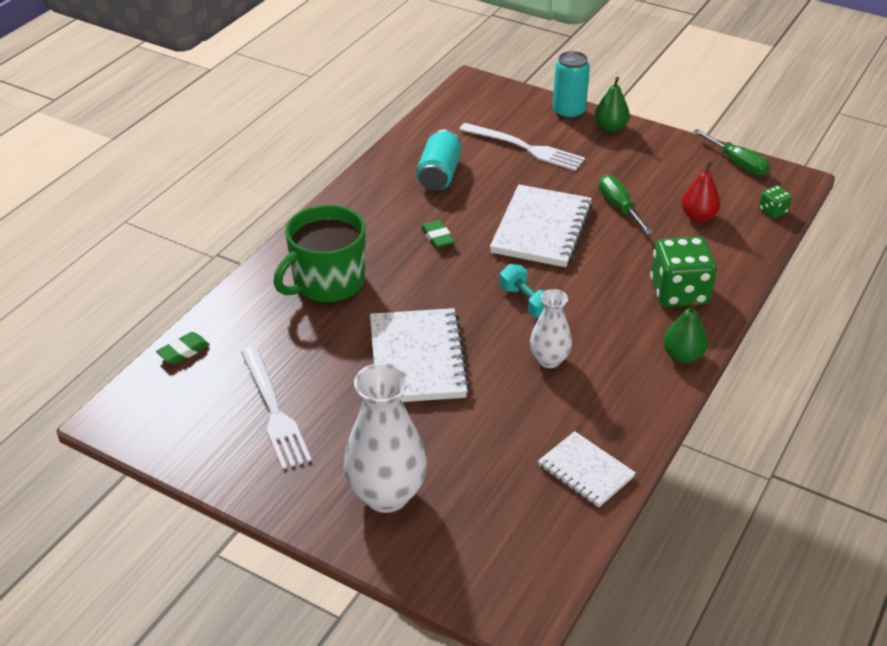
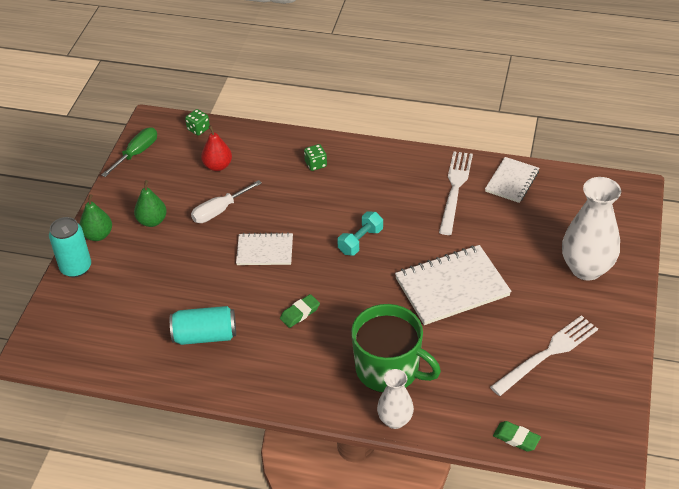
camera: 105 degrees left, 5 degrees up
white fork [459,123,585,171] -> white fork moved to [439,151,473,235]
white notebook [490,185,593,267] -> white notebook [236,232,293,265], size x0.59
white vase [530,289,572,368] -> white vase moved to [377,369,414,429]
green screwdriver [599,174,653,235] -> white screwdriver [191,180,262,223]
green dice [650,236,717,307] -> green dice [304,144,327,171], size x0.47
green pear [663,301,708,363] -> green pear moved to [134,180,167,227]

